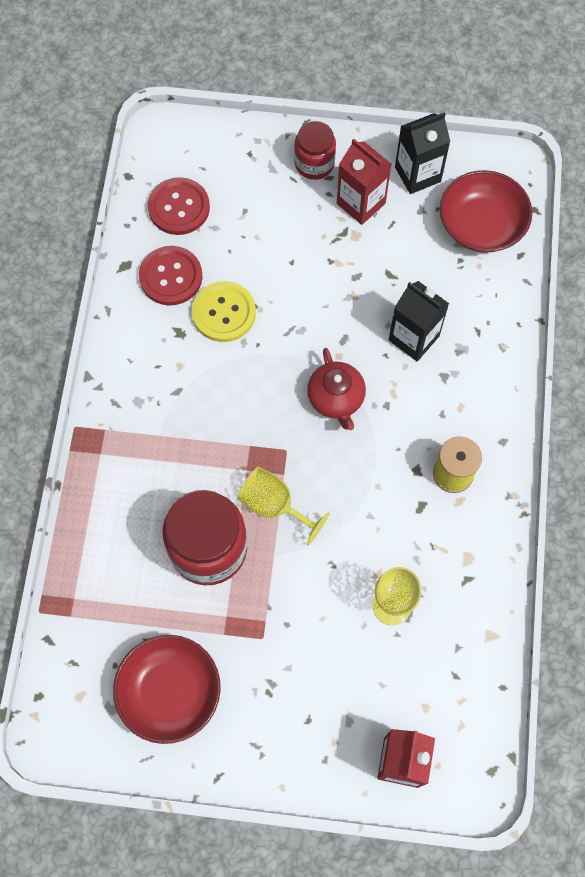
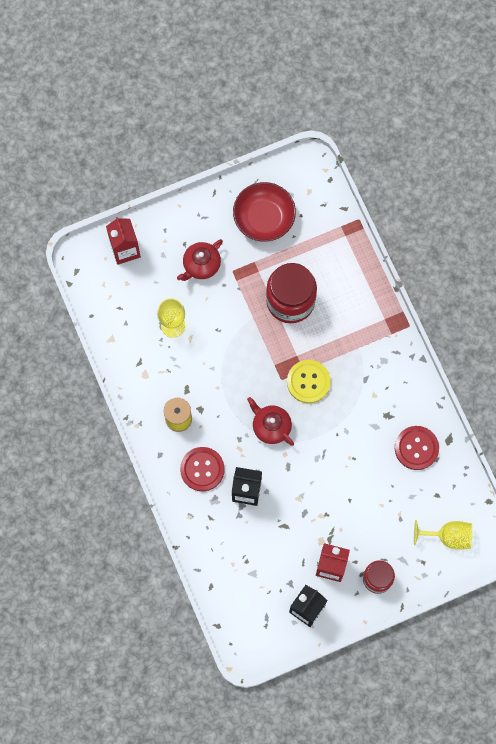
camera: 150 degrees right, 5 degrees up
red button [148,177,210,235] -> red button moved to [180,447,225,491]
yellow button [192,281,256,342] -> yellow button moved to [287,360,331,403]
yellow goblet [237,467,330,546] -> yellow goblet moved to [414,520,472,550]
red bowl [440,170,532,253] -> none
none -> red teapot [177,239,223,281]

